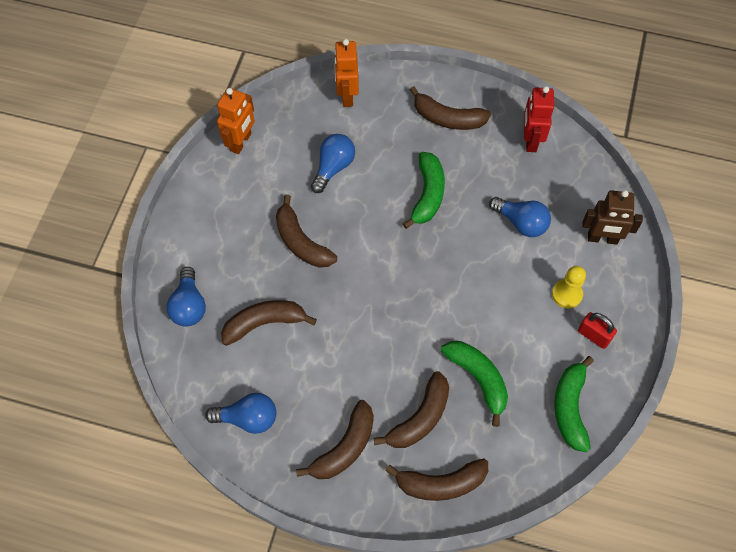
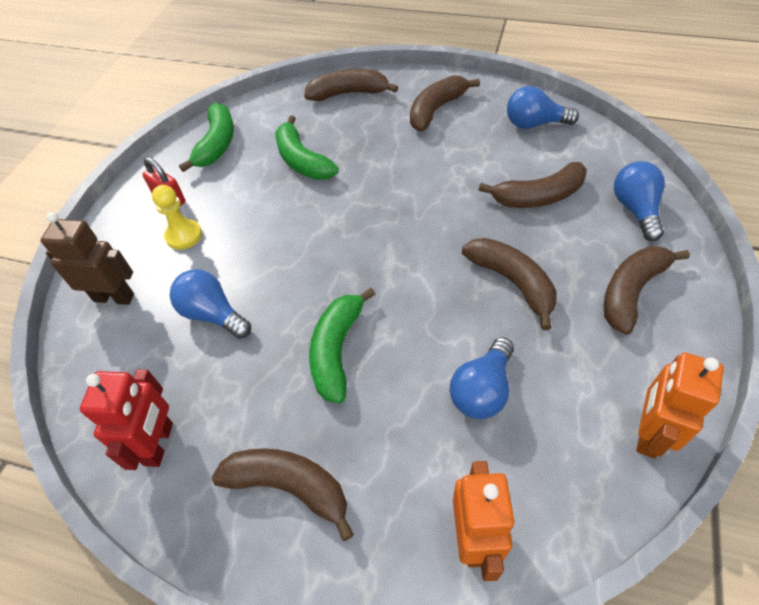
camera: 175 degrees left, 10 degrees down
brown banana [374,371,449,448] -> brown banana moved to [604,246,690,335]

